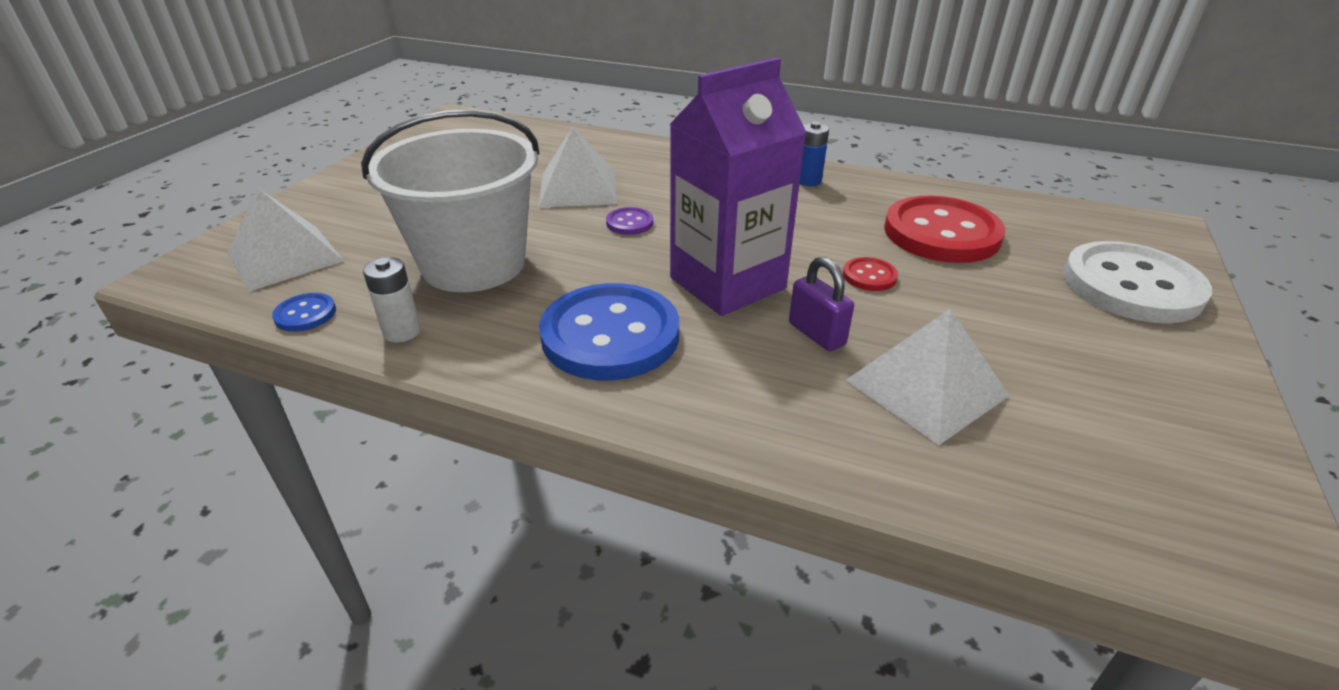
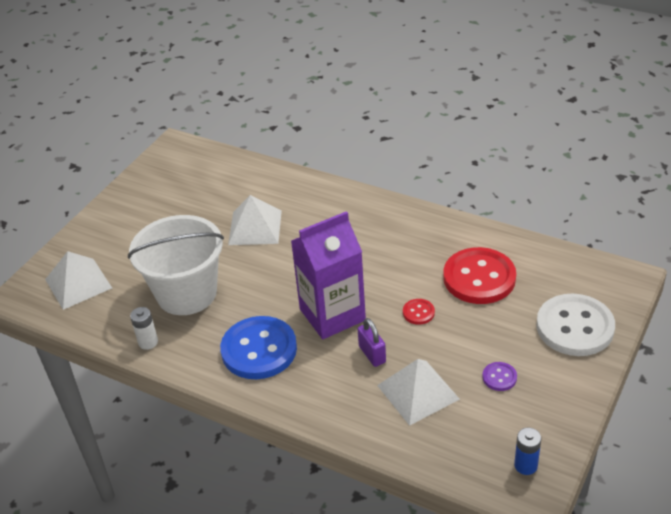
camera: 10 degrees right, 5 degrees up
blue button [272,293,336,332] -> none
purple button [606,207,653,235] -> purple button moved to [482,362,517,391]
blue battery [799,121,829,186] -> blue battery moved to [514,428,541,475]

